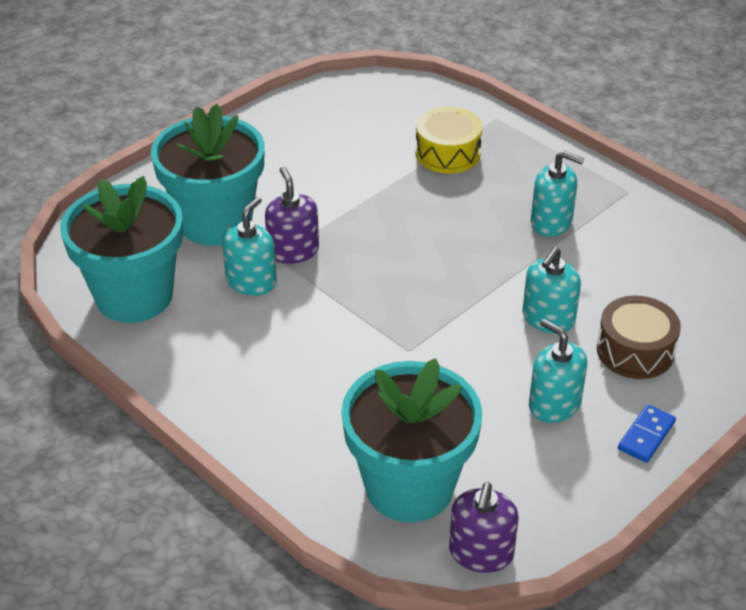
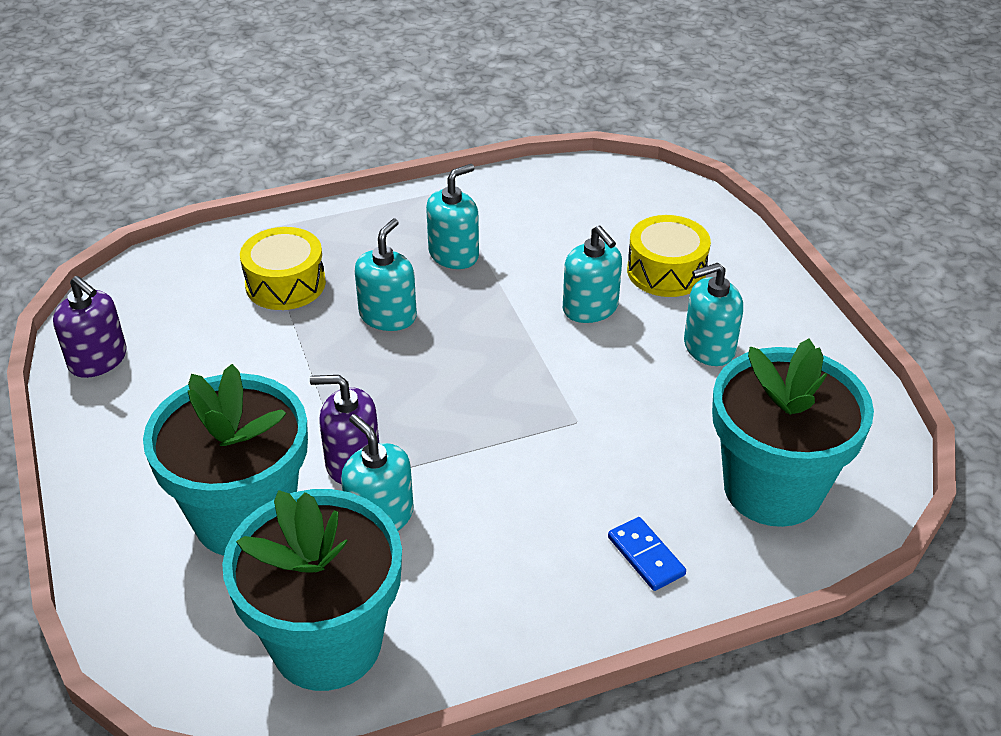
camera: 65 degrees left, 0 degrees up
purple soap dispenser [449,482,518,573] -> purple soap dispenser moved to [53,276,126,378]
brown drum [597,295,681,379] -> yellow drum [627,215,711,297]
blue domino [618,404,676,463] -> blue domino moved to [608,517,686,591]
none -> turquoise soap dispenser [355,219,417,331]

